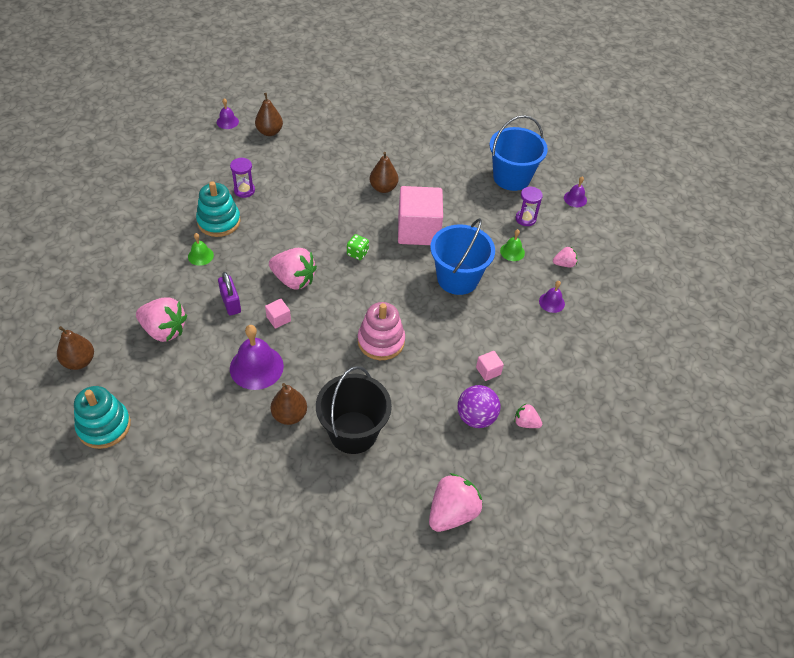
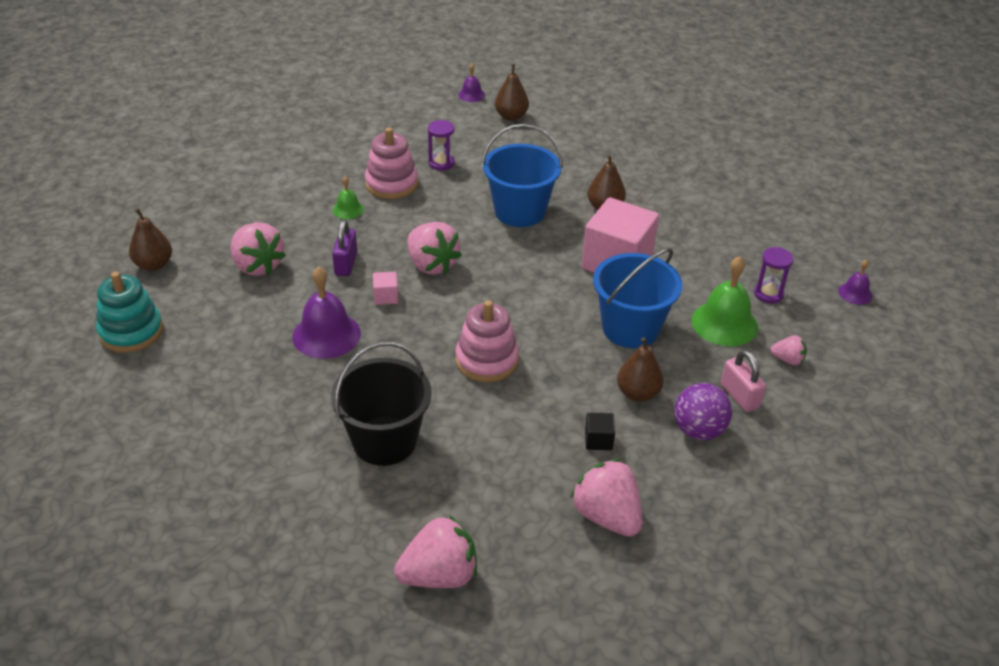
camera: 30 degrees right, 10 degrees down
turquoise stacking toy [196,181,240,237] -> pink stacking toy [365,127,418,199]
brown pear [271,383,307,425] -> brown pear moved to [617,337,664,402]
green dice [347,234,369,260] -> none
purple ball [457,385,500,428] -> purple ball moved to [674,383,732,440]
pink cube [476,351,504,381] -> black cube [585,413,615,450]
blue bucket [489,115,548,191] -> blue bucket moved to [481,124,563,227]
green bell [500,229,525,261] -> green bell [691,256,758,346], size x1.90
pink strawberry [514,404,542,428] -> pink strawberry [571,459,642,537], size x1.92
purple bell [539,281,565,313] -> pink padlock [721,350,766,412]

